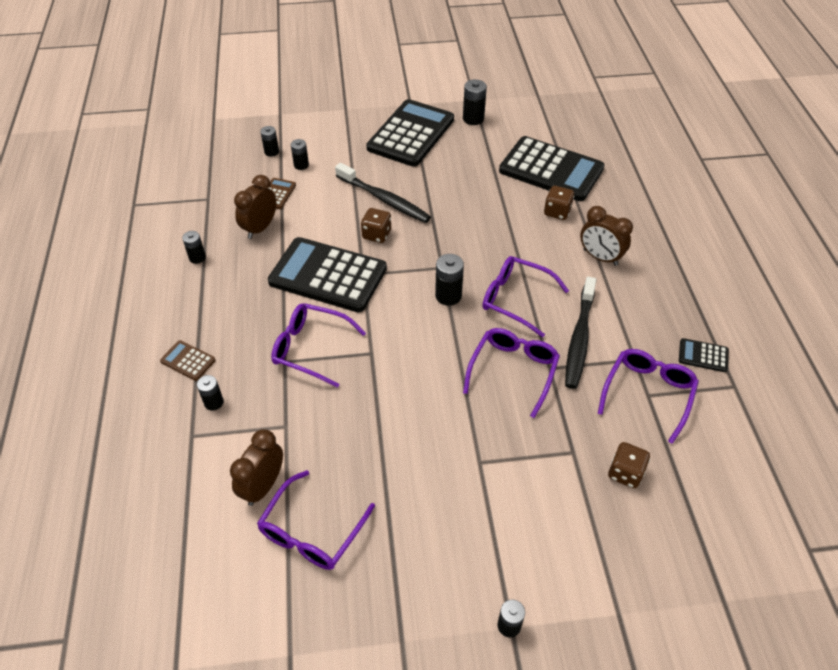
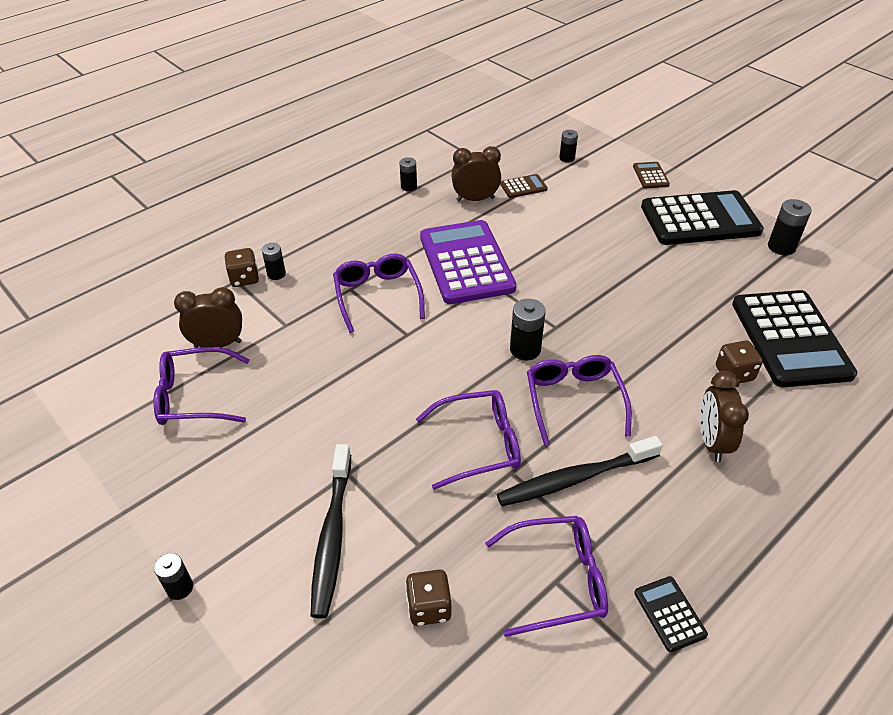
camera: 55 degrees right, 5 degrees down
brown calculator [160,340,215,381] -> brown calculator moved to [633,162,670,188]
black calculator [268,237,387,312] -> purple calculator [420,220,516,304]
black battery [291,139,309,170] -> none
black toothbrush [335,163,431,223] -> black toothbrush moved to [311,444,351,619]
brown dice [361,208,391,243] -> brown dice moved to [224,248,259,287]

